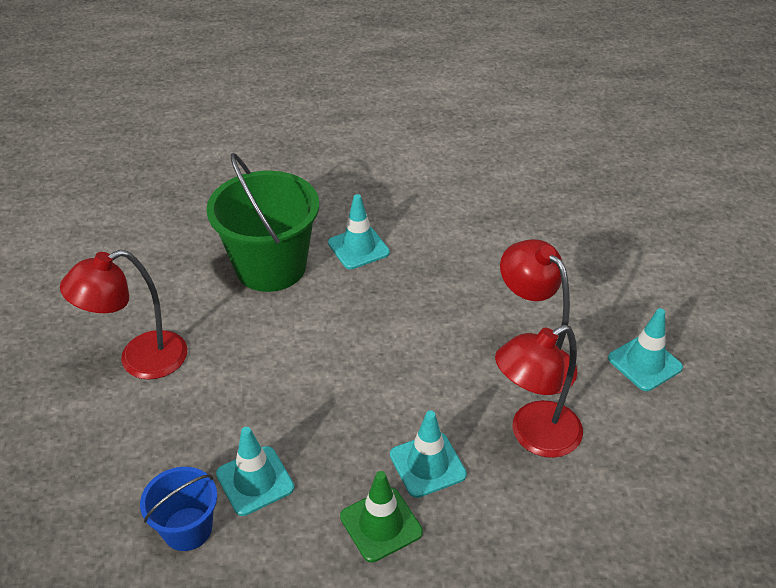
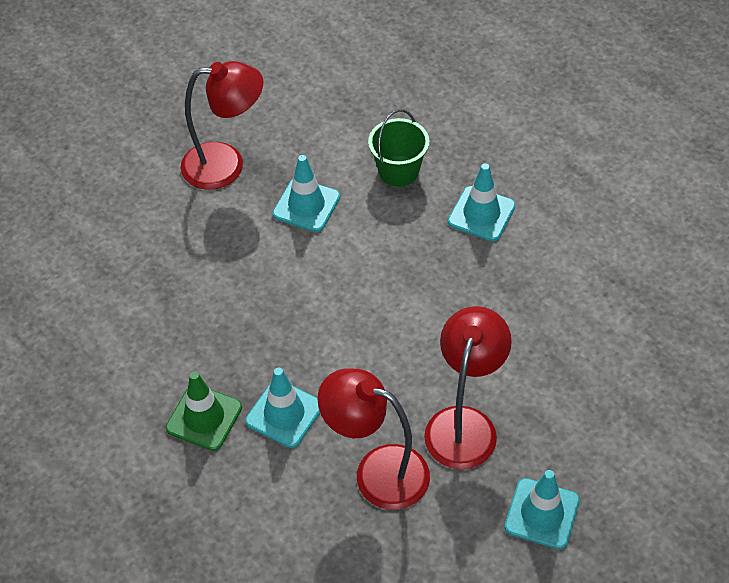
camera: 55 degrees right, 10 degrees up
red lamp [60,250,187,380] -> red lamp turned 150 degrees clockwise [180,61,263,190]
blue bucket [140,467,217,551] -> none
green bucket [206,153,319,292] -> green bucket [368,109,429,187], size x0.53
turquoise traffic cone [216,427,294,516] -> turquoise traffic cone moved to [273,155,340,232]

